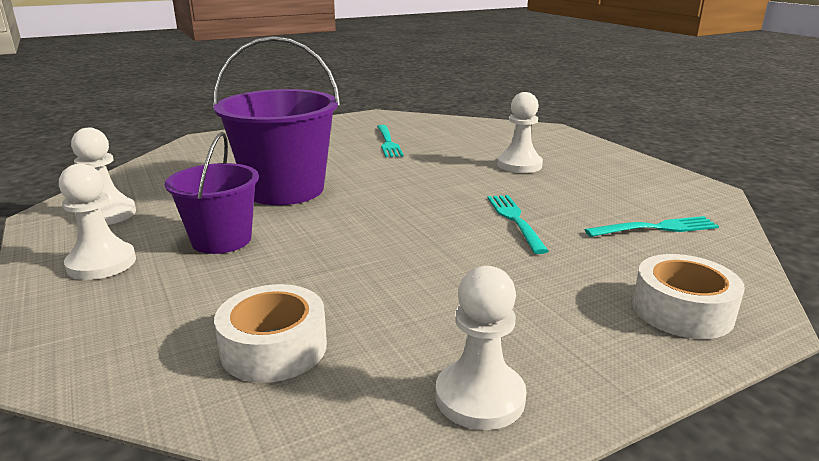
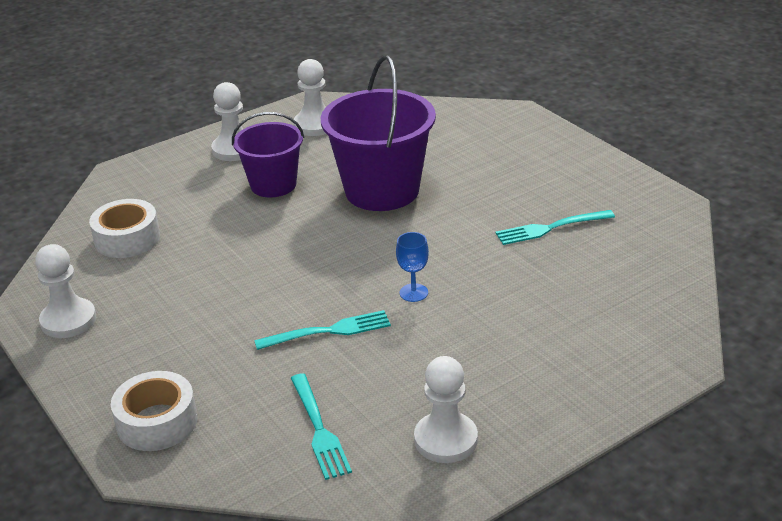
camera: 85 degrees right, 10 degrees up
white pawn [497,92,543,173] -> white pawn moved to [414,356,478,463]
none -> blue goblet [396,232,429,302]

